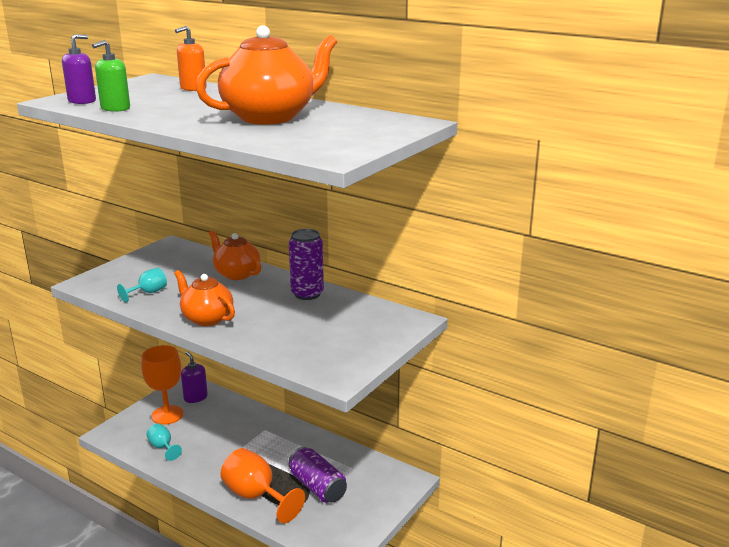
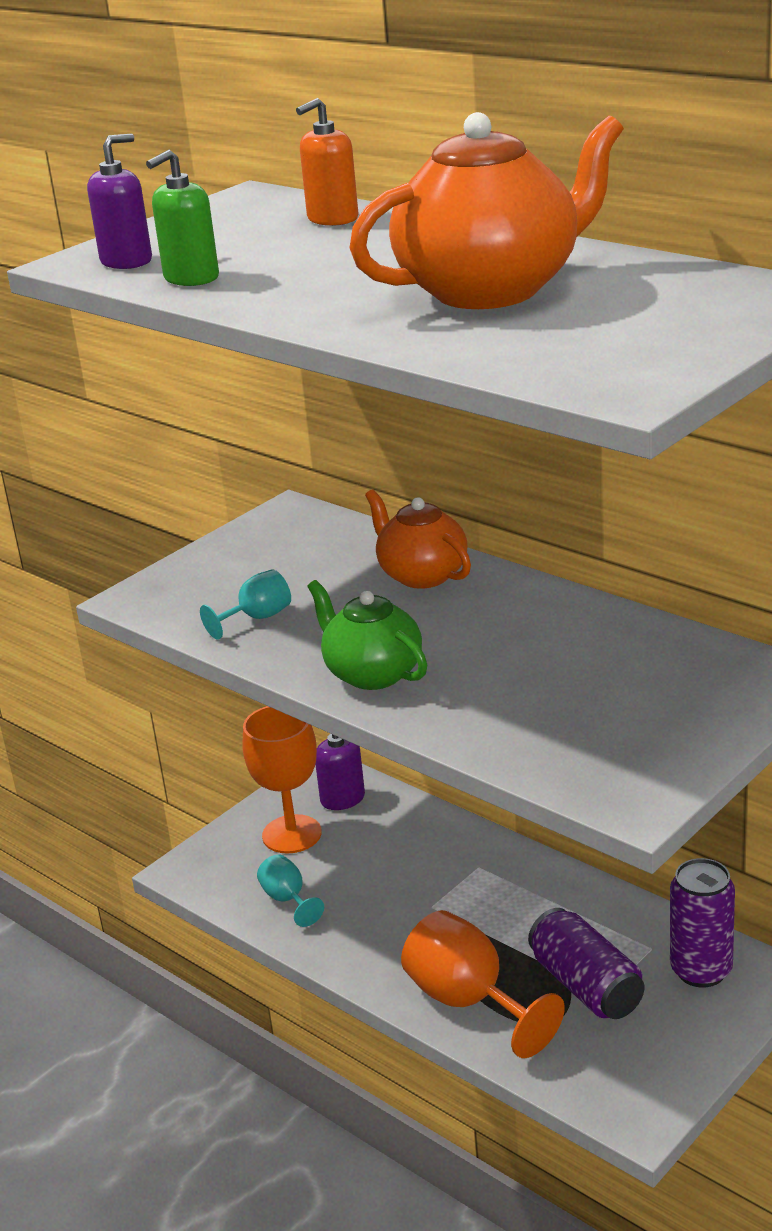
camera: 10 degrees right, 5 degrees up
orange teapot [174,270,235,326] -> green teapot [307,580,427,690]
purple can [289,229,324,300] -> purple can moved to [670,858,735,987]

